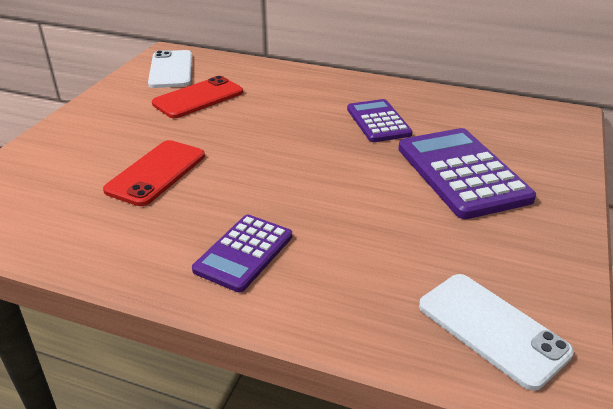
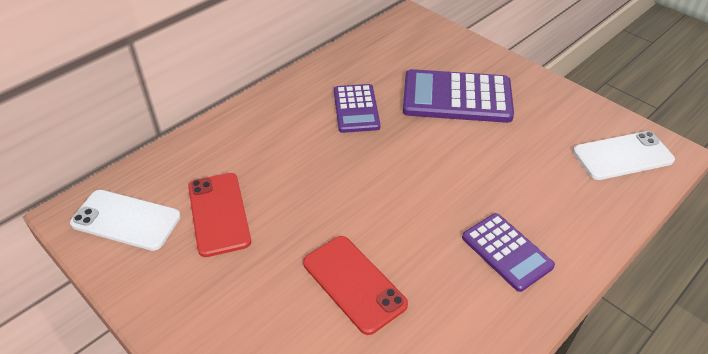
camera: 65 degrees left, 10 degrees up
purple calculator [347,99,413,142] -> purple calculator turned 105 degrees counterclockwise [334,84,380,133]

